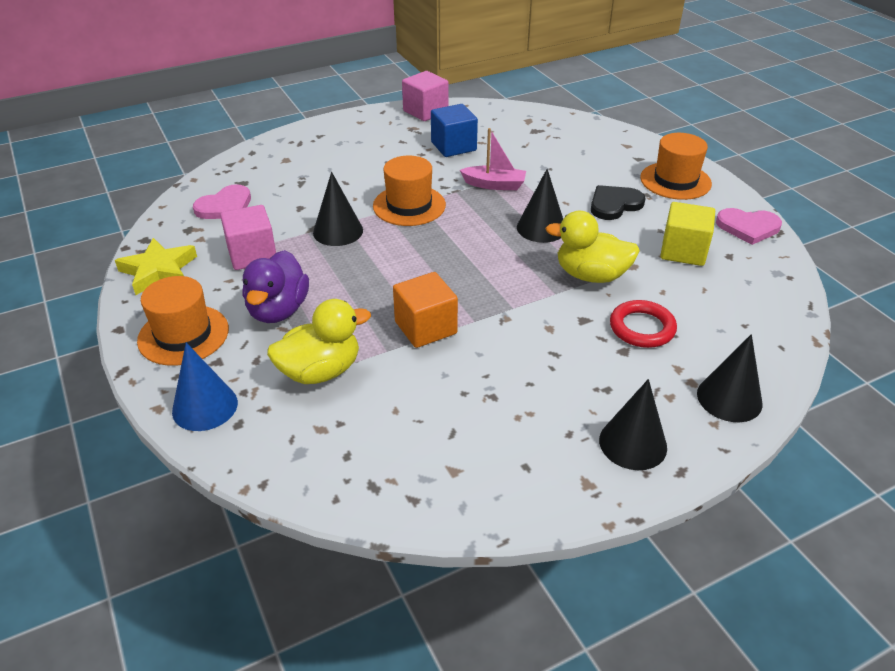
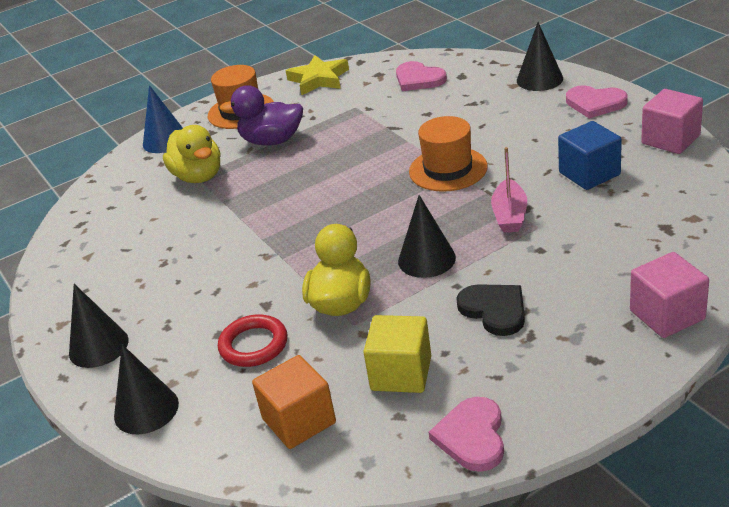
camera: 90 degrees right, 5 degrees down
pink cube [220,205,276,270] -> pink cube moved to [630,252,709,338]
black cone [313,172,363,246] -> black cone moved to [517,22,563,91]
orange cube [393,272,458,348] -> orange cube moved to [252,355,336,449]
orange hat [640,133,712,200] -> none
none -> pink heart [566,85,628,119]

